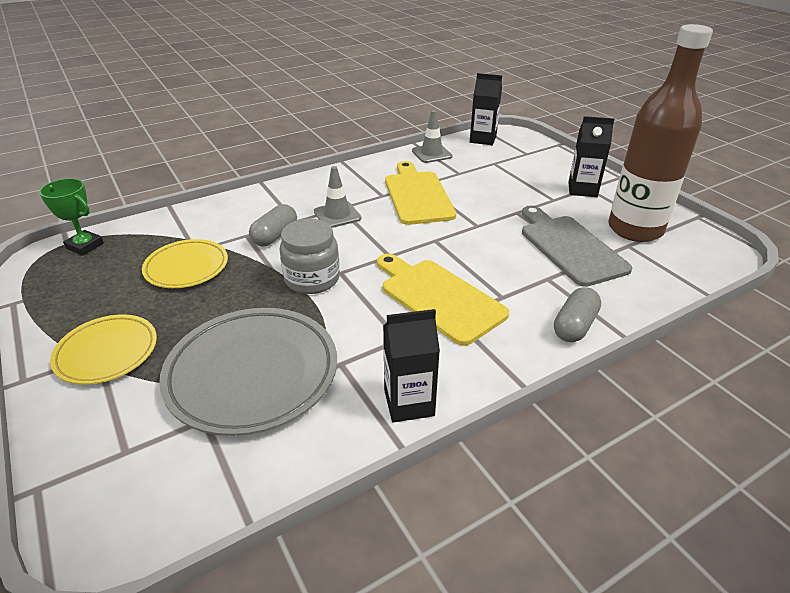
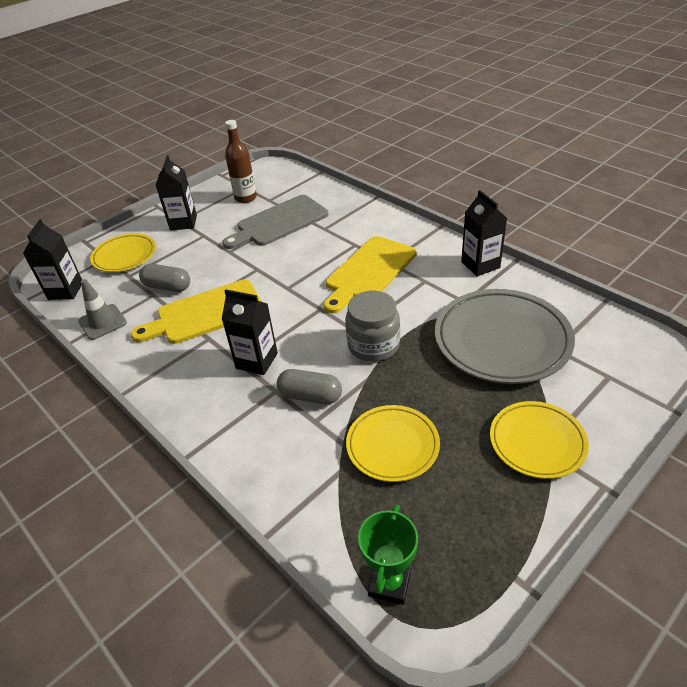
camera: 100 degrees left, 5 degrees up
grey traffic cone [314,166,361,228] -> black carton [222,289,278,375]
grey capsule [554,287,601,342] -> grey capsule moved to [139,264,190,292]
brown bottle [608,24,713,242] -> brown bottle [225,120,257,203], size x0.54
none -> yellow plate [90,233,156,272]

